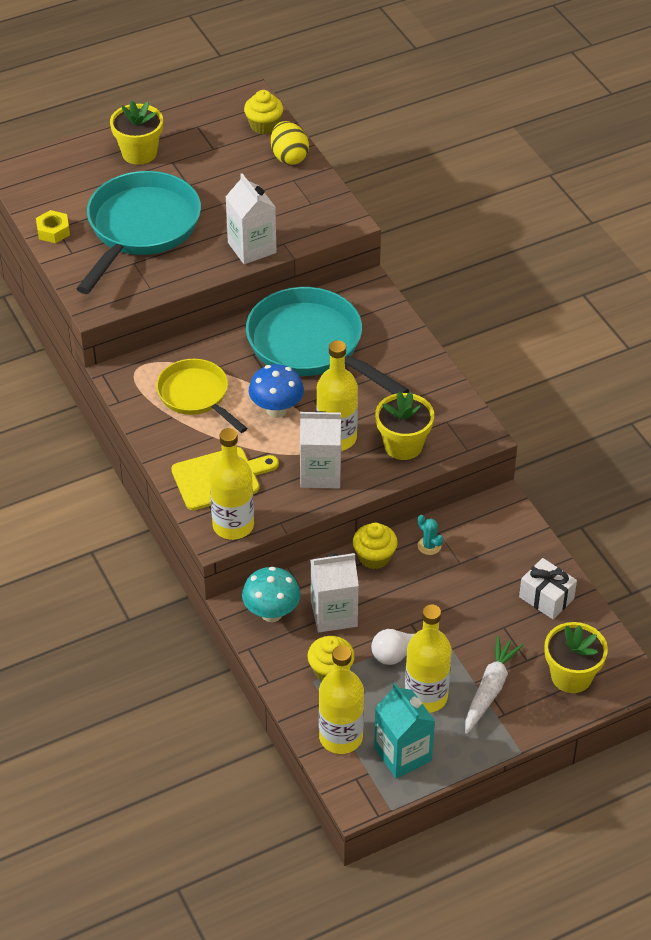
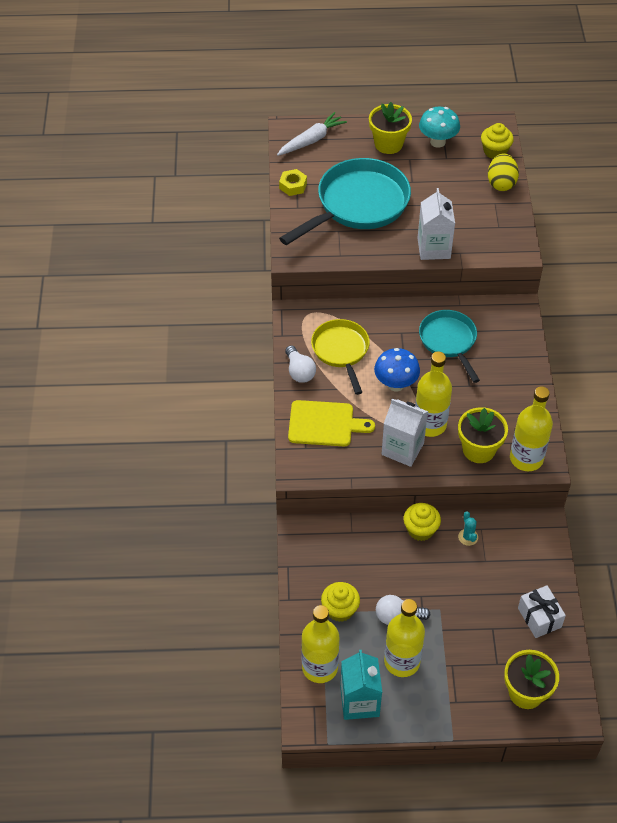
camera: 25 degrees right, 5 degrees up
yellow bottle [209,428,254,540] -> yellow bottle moved to [510,386,553,471]
turquoise mushroom [242,567,301,622] -> turquoise mushroom moved to [419,107,460,148]
turquoise pan [246,287,409,394] -> turquoise pan [419,310,480,383], size x0.60
white carton [310,553,359,632] -> none
white carrot [465,636,523,734] -> white carrot moved to [277,112,347,156]
none -> white light bulb [285,345,316,383]

